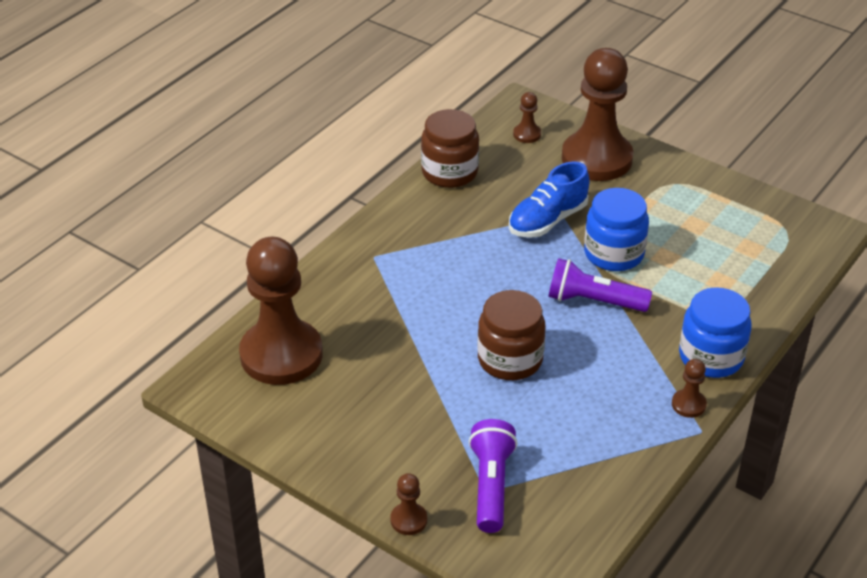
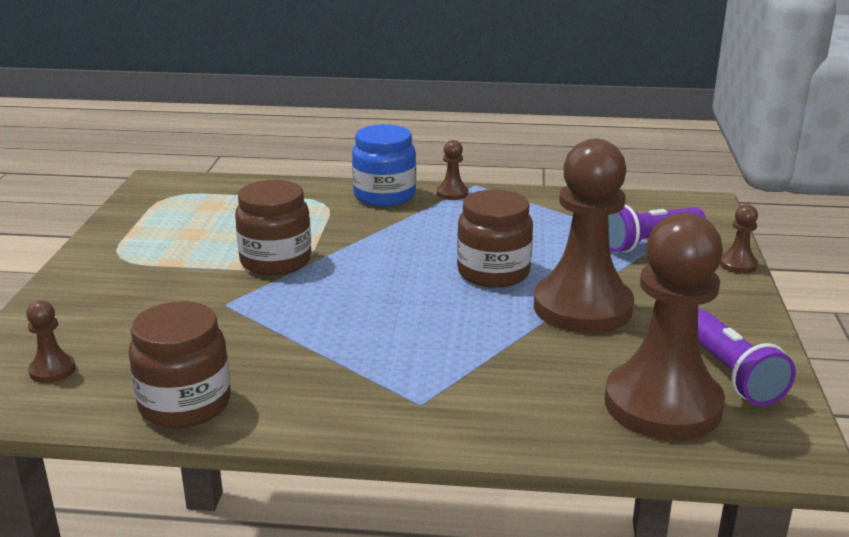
camera: 120 degrees left, 15 degrees down
blue shoe [509,161,590,238] -> none
purple flashlight [548,258,652,312] -> purple flashlight moved to [698,309,796,406]
brown pawn [562,48,634,181] -> brown pawn moved to [534,139,634,333]
blue jar [584,188,649,271] -> brown jar [235,180,312,275]

